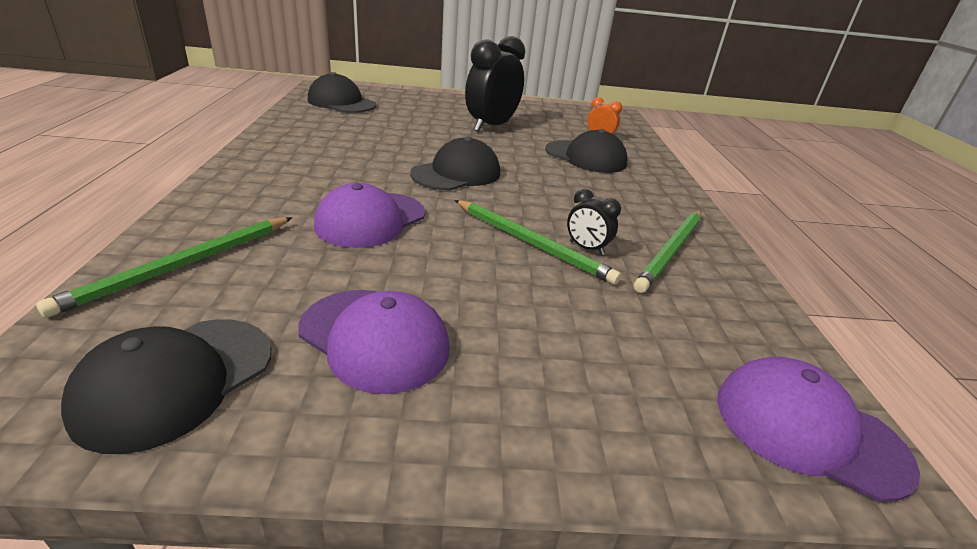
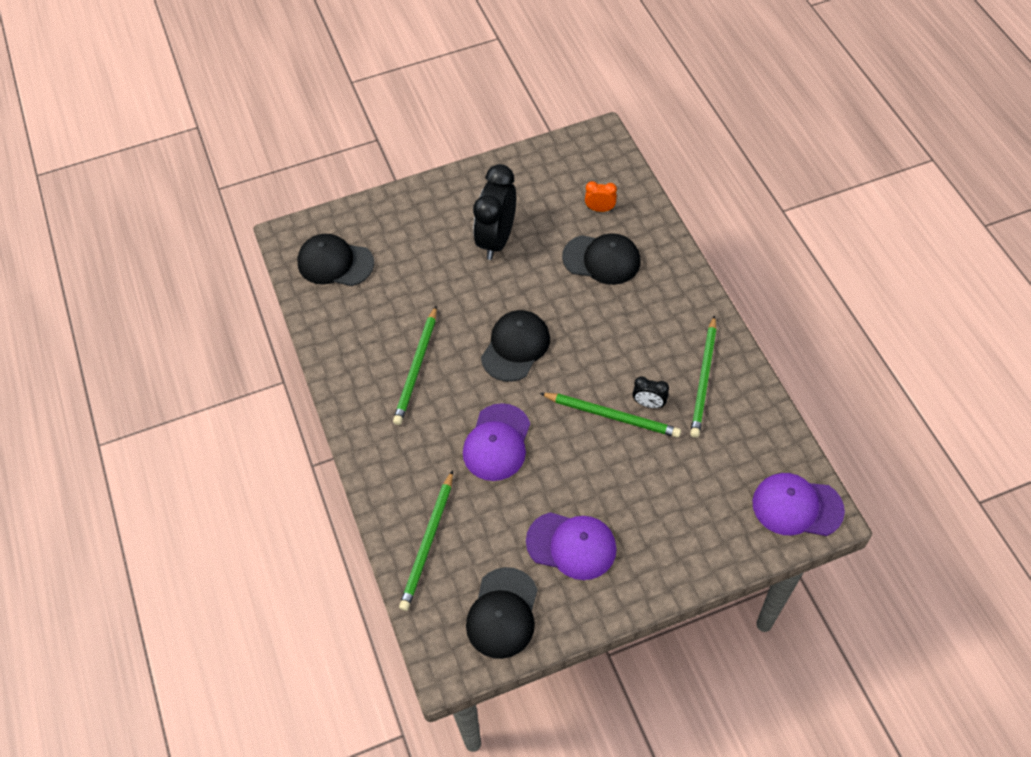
camera: 15 degrees left, 25 degrees up
none -> green pencil [393,306,437,425]

